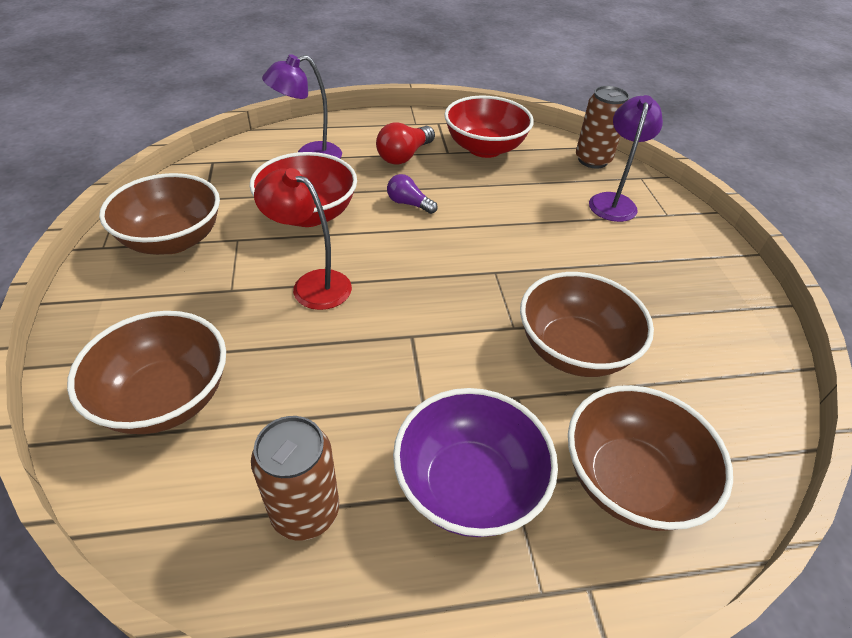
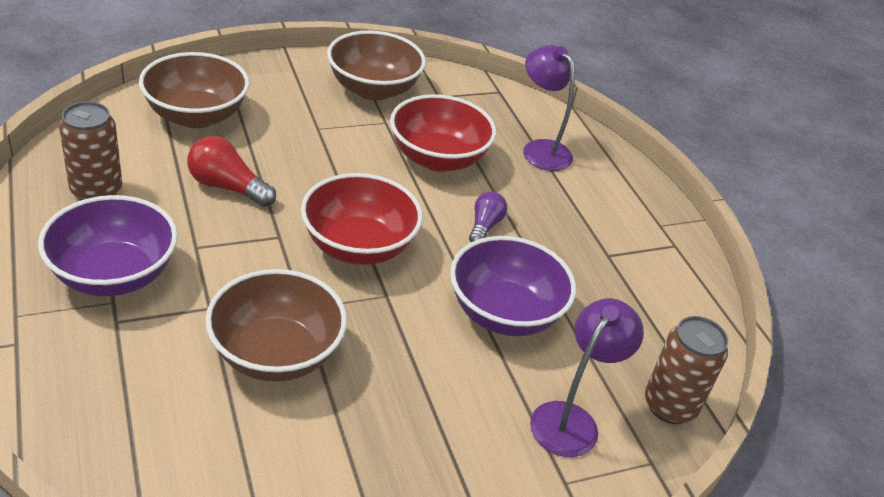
camera: 75 degrees right, 5 degrees down
red lamp [254,168,352,310] -> none
red light bulb [376,122,435,165] -> red light bulb moved to [187,136,276,207]
red bowl [444,96,534,158] -> red bowl moved to [301,173,423,265]
brown bowl [568,385,733,531] -> none
purple lamp [589,95,663,222] -> purple lamp turned 60 degrees counterclockwise [530,298,644,457]
none -> purple bowl [450,236,576,336]

